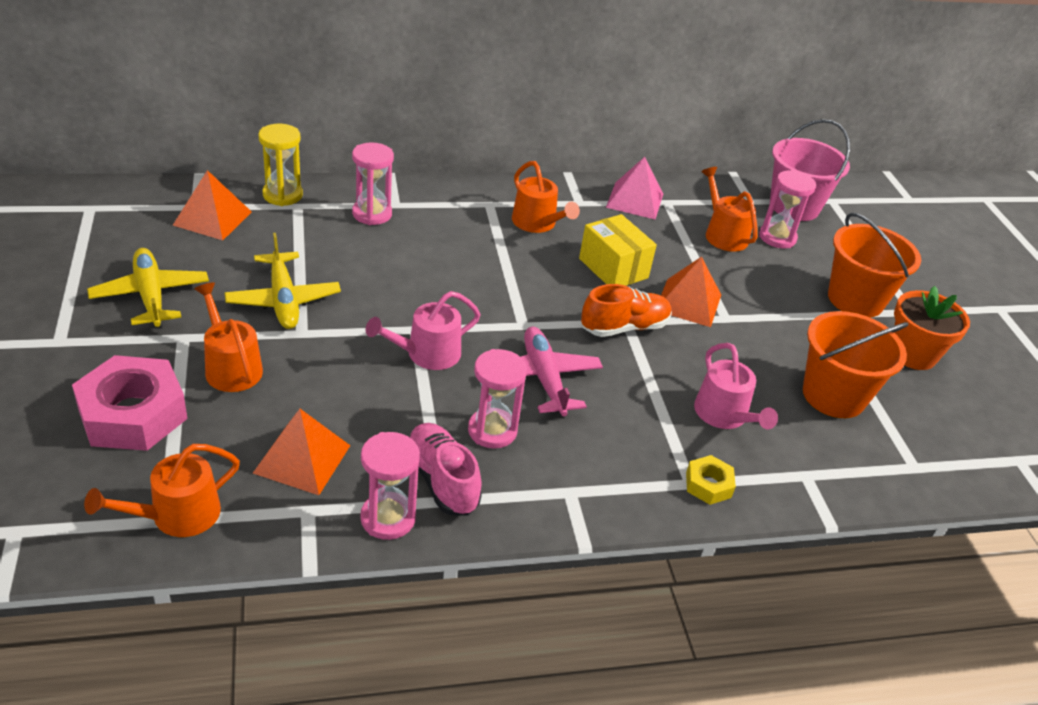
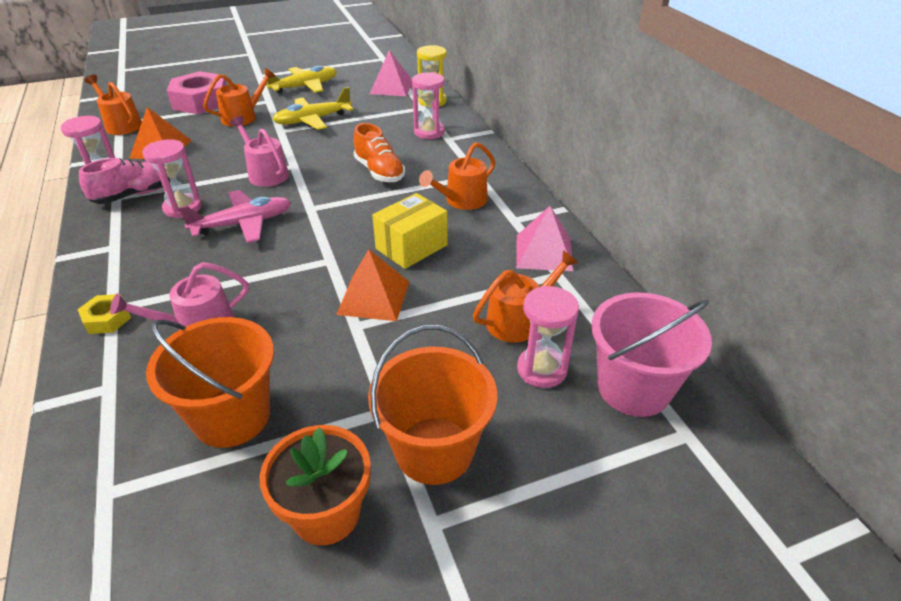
camera: 85 degrees right, 0 degrees up
orange pyramid [173,170,252,240] -> pink pyramid [370,50,412,96]
orange shoe [581,284,672,337] -> orange shoe moved to [353,123,405,182]

